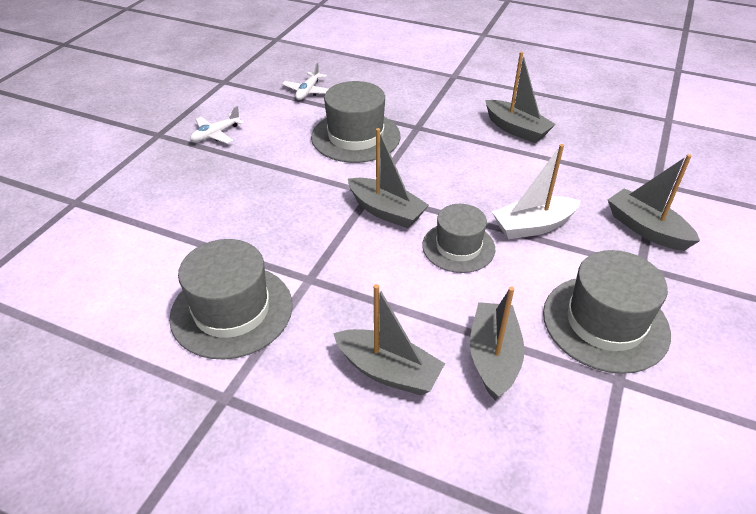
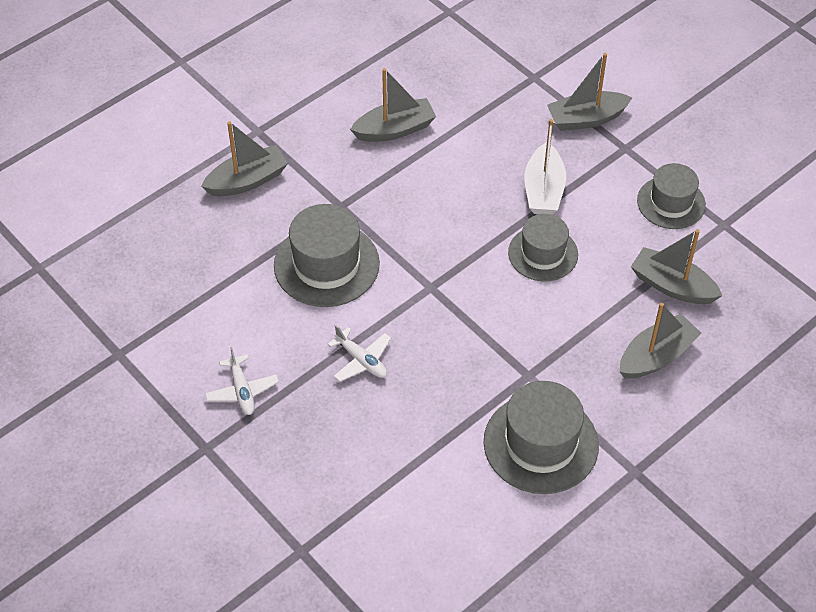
camera: 65 degrees left, 10 degrees up
white plane [282,62,328,100] -> white plane moved to [328,325,391,382]
grey boat [348,128,429,228] -> grey boat moved to [201,121,288,196]
grey hat [543,250,671,374] -> grey hat [637,163,706,229], size x0.67

